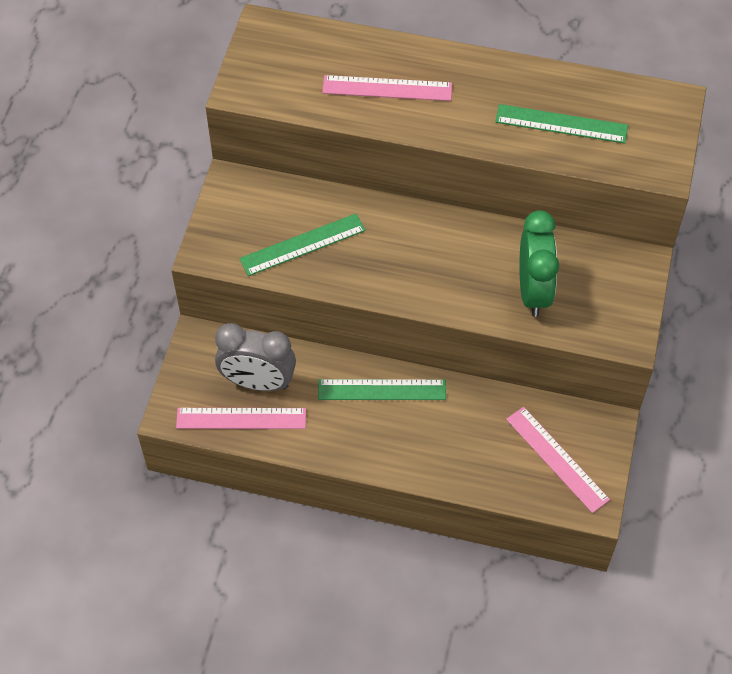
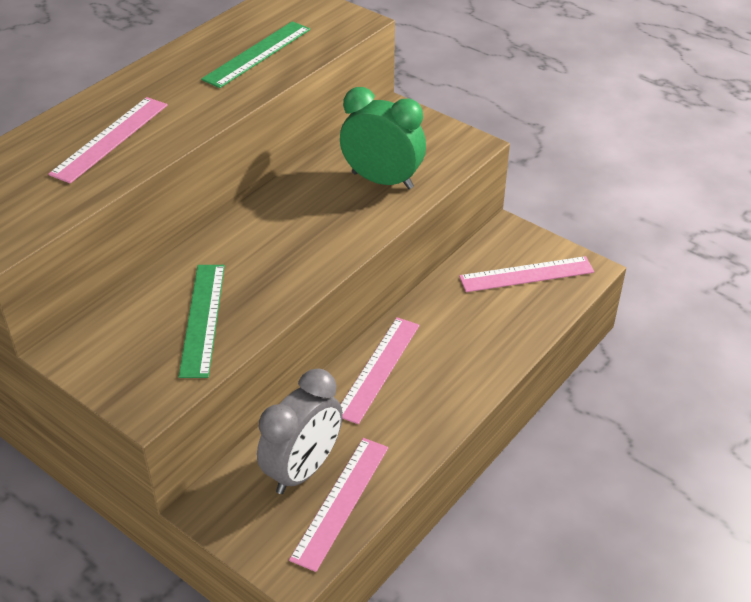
camera: 65 degrees left, 15 degrees down
green ruler [318,379,446,400] -> pink ruler [340,317,420,424]

